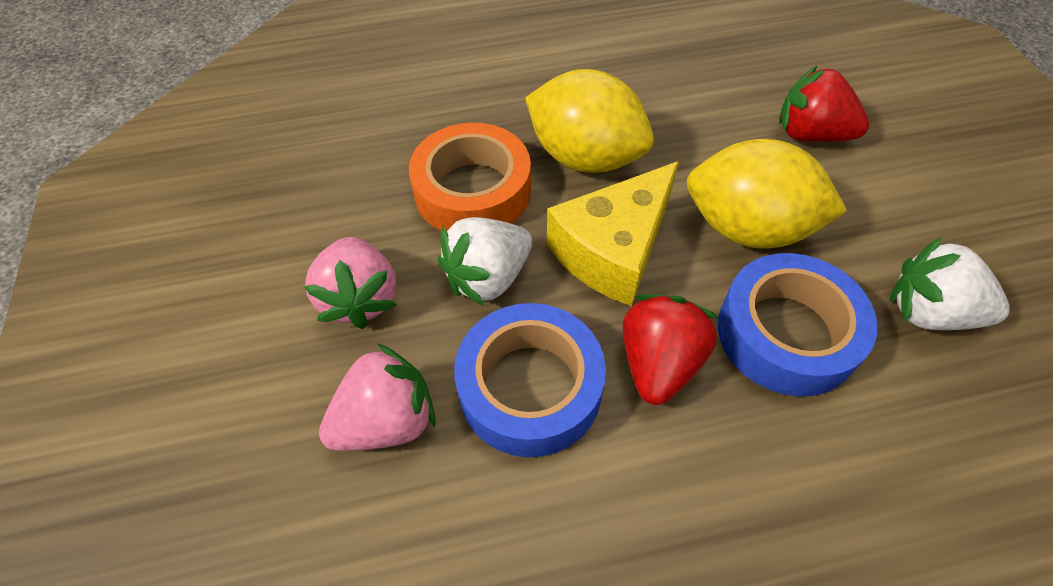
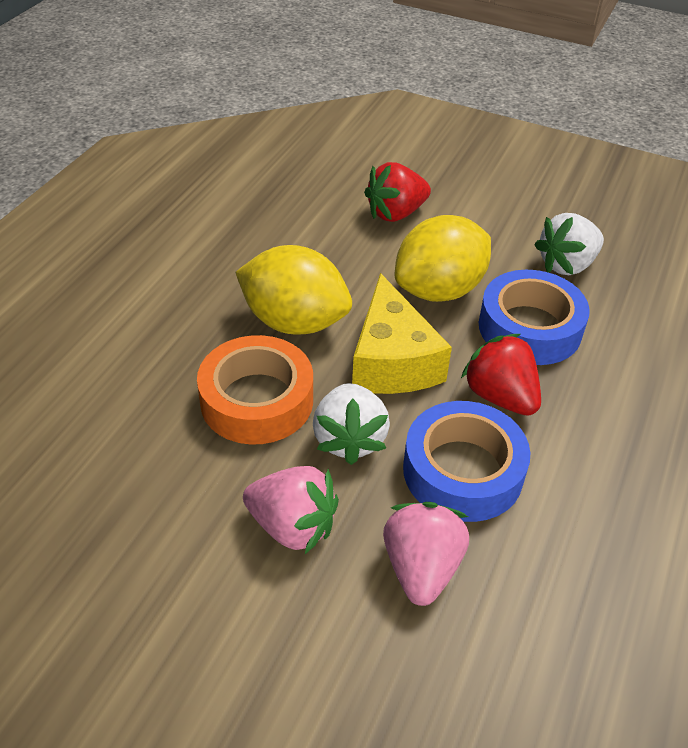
camera: 55 degrees left, 10 degrees down
yellow lemon [525,69,654,173] -> yellow lemon turned 45 degrees clockwise [235,245,352,335]

